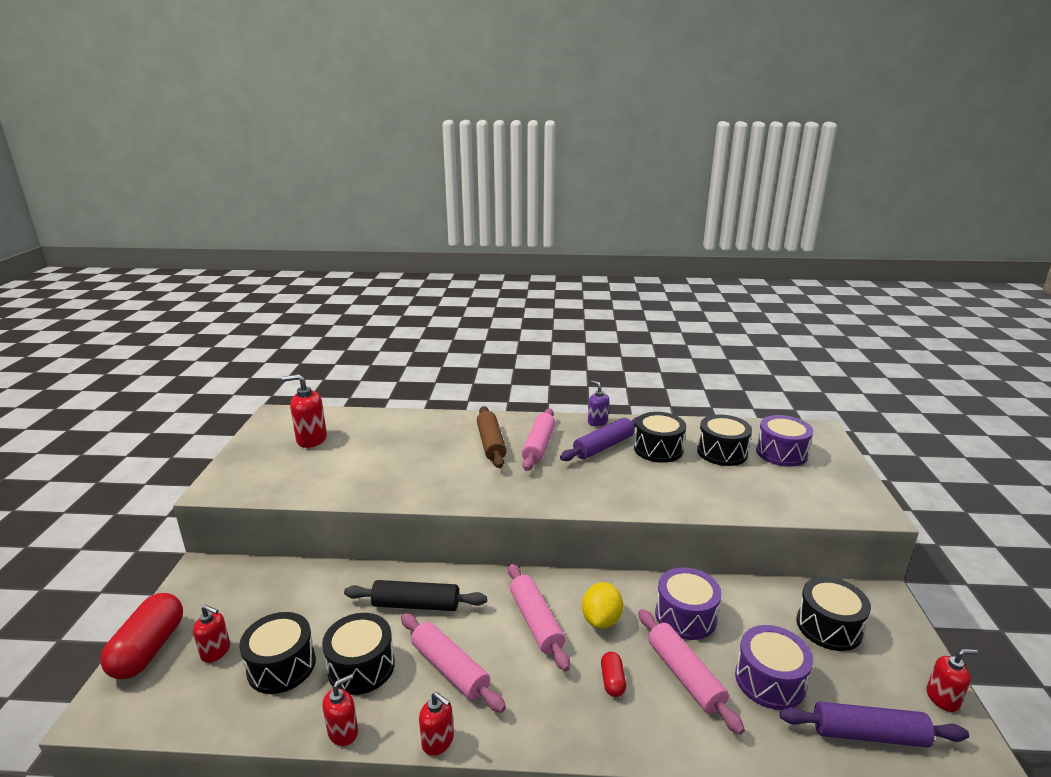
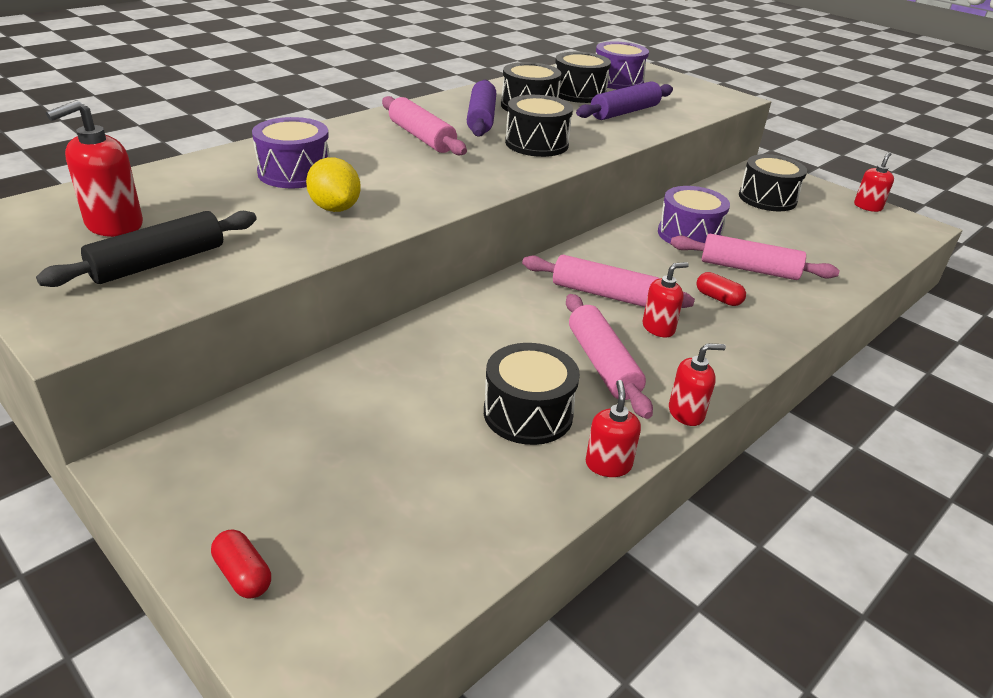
camera: 50 degrees left, 10 degrees up
red capsule [100,593,183,679] -> red capsule [211,529,271,599], size x0.48
red soap dispenser [193,605,230,663] -> red soap dispenser moved to [643,262,689,337]
black drum [239,612,316,694] -> black drum moved to [505,95,573,157]
black rolling pin [344,580,487,611] -> black rolling pin moved to [36,211,257,287]
pink rolling pin [401,613,506,713] -> pink rolling pin turned 75 degrees clockwise [566,294,653,419]
brown rolling pin [477,406,506,468] -> none
yellow lemon [582,582,623,629] -> yellow lemon moved to [306,157,361,212]
purple soap dispenser [588,380,609,426] -> none
purple drum [735,625,814,710] -> purple drum moved to [252,117,330,188]
purple rolling pin [780,702,969,748] -> purple rolling pin moved to [576,81,673,120]

